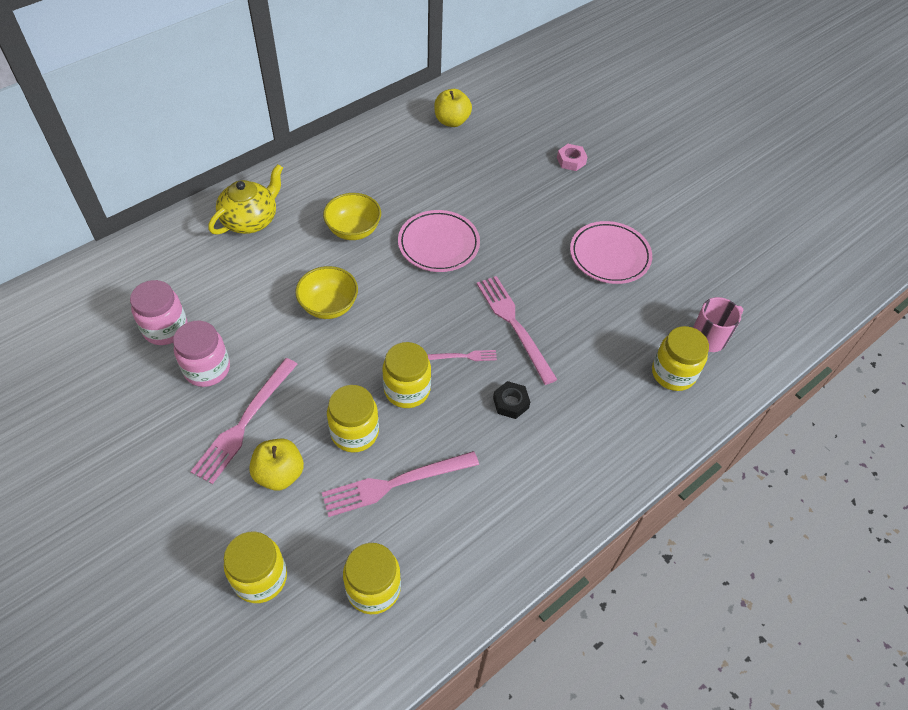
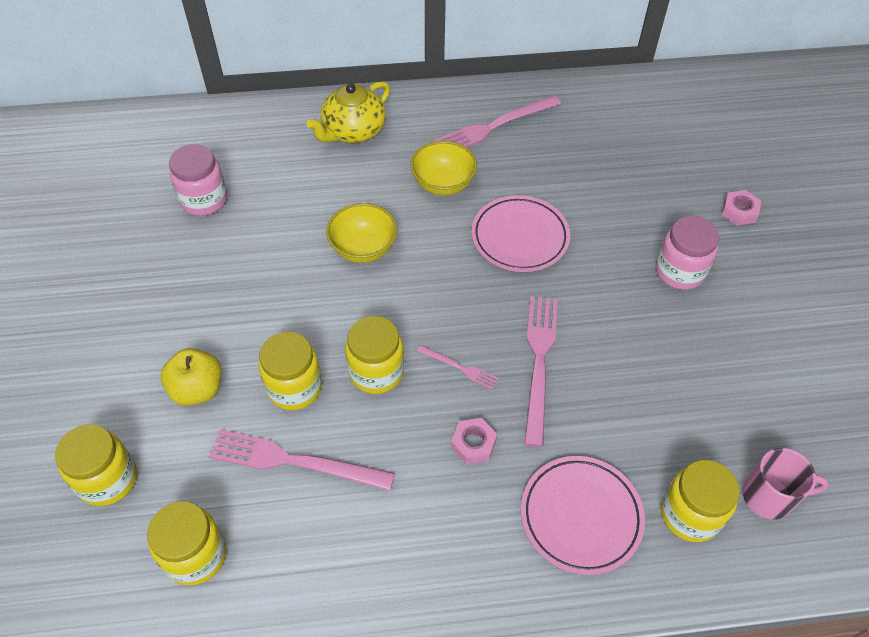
camera: 35 degrees right, 0 degrees up
pink jar [173,321,230,387] -> pink jar moved to [656,216,719,290]
pink fork [190,358,298,484] -> pink fork moved to [433,95,561,148]
yellow teapot [208,164,283,235] -> yellow teapot turned 150 degrees clockwise [306,81,390,143]
yellow apple [434,89,472,127] -> none
black nut [493,381,530,419] -> pink nut [451,418,497,464]
pink plate [570,221,652,284] -> pink plate moved to [521,456,645,575]

